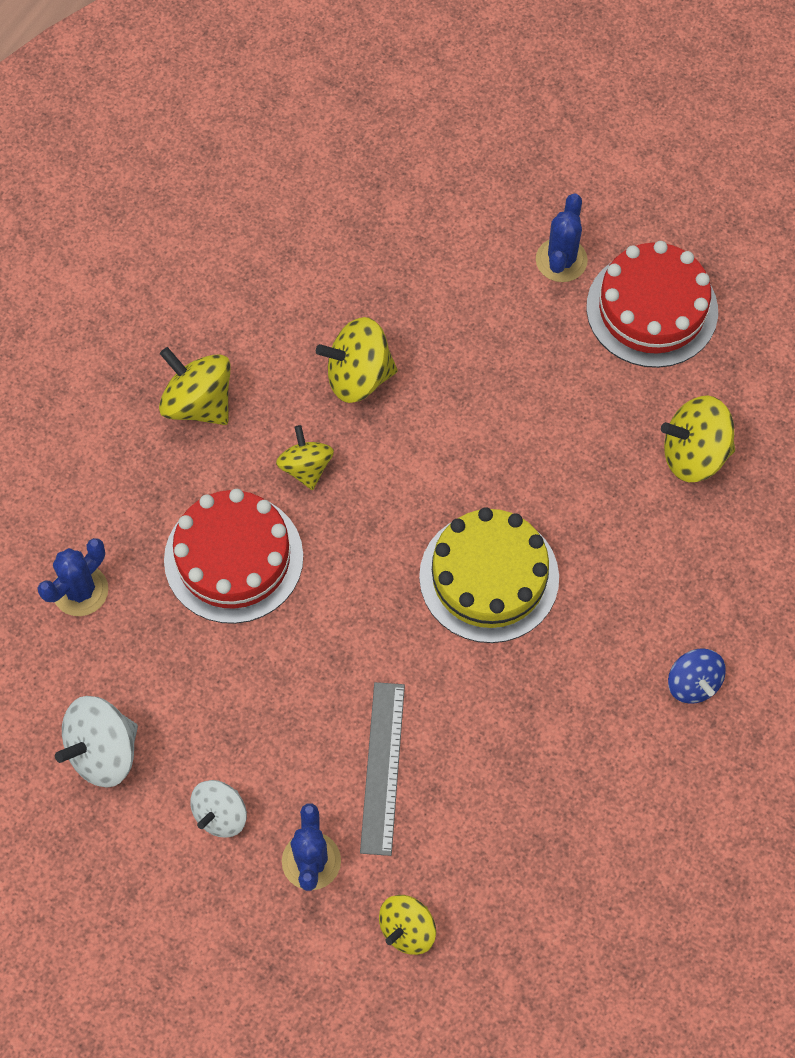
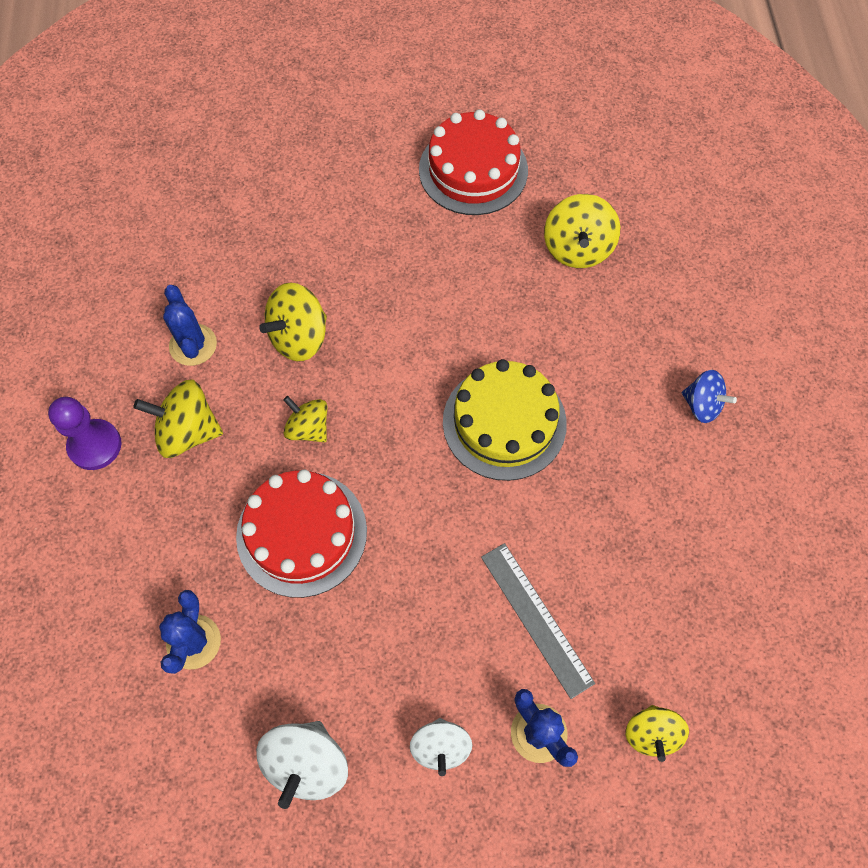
camera: 35 degrees left, 0 degrees up
blue cactus [536,193,588,282] -> blue cactus moved to [163,285,217,366]
yellow spinning top [661,395,735,482] -> yellow spinning top turned 45 degrees counterclockwise [544,194,621,268]
none -> purple pawn [48,397,121,470]

